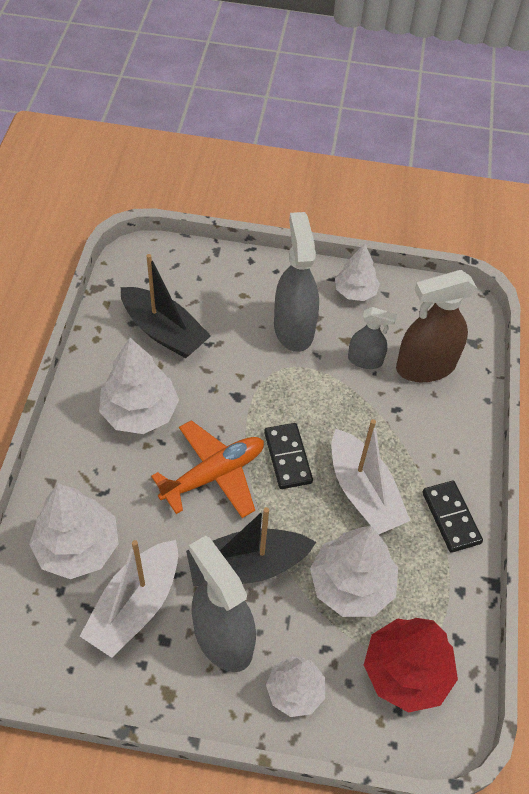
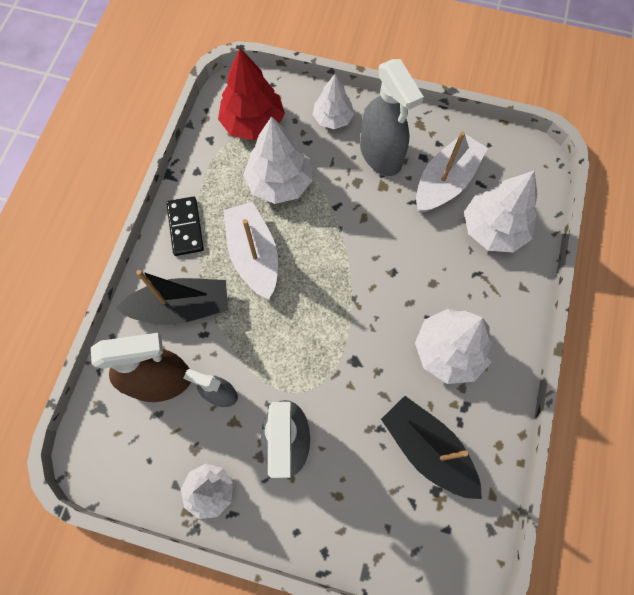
camera: 170 degrees left, 15 degrees up
orange plane [151,420,264,518] -> none
black boat [186,507,316,586] -> black boat moved to [116,270,228,325]
black domino [264,423,313,489] -> none

